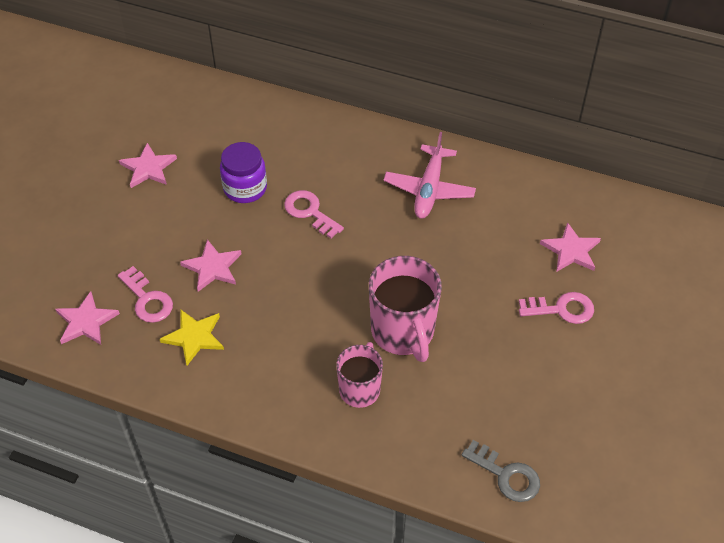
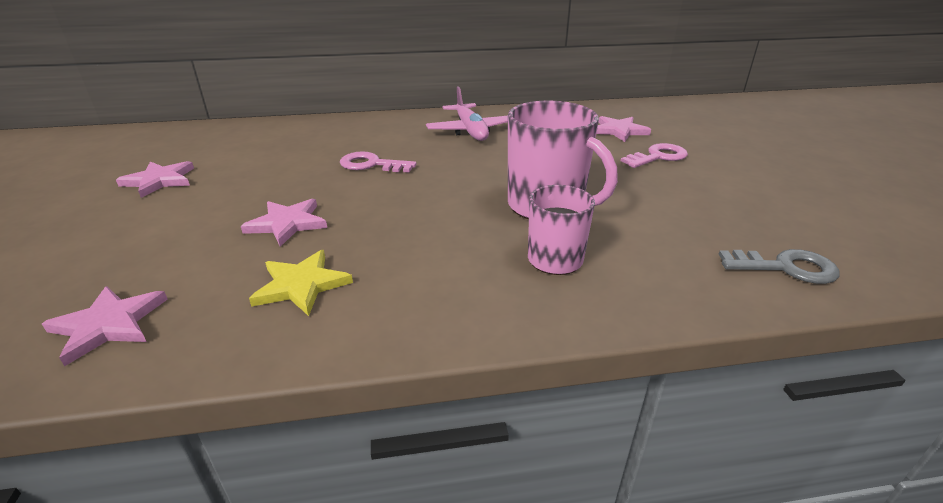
camera: 30 degrees left, 20 degrees down
pink key [118,266,173,323] -> none
purple jar [220,142,267,203] -> none

